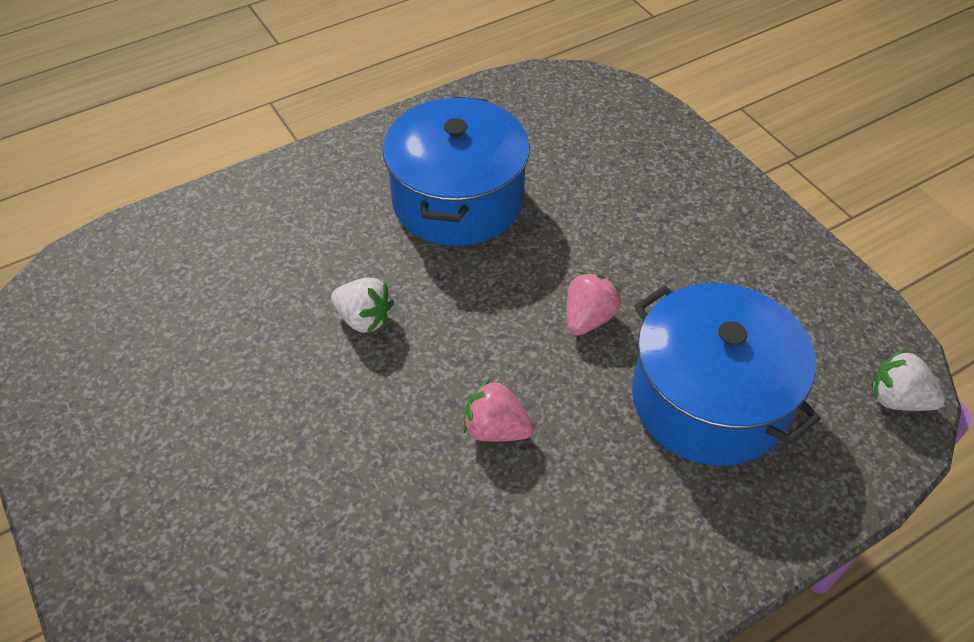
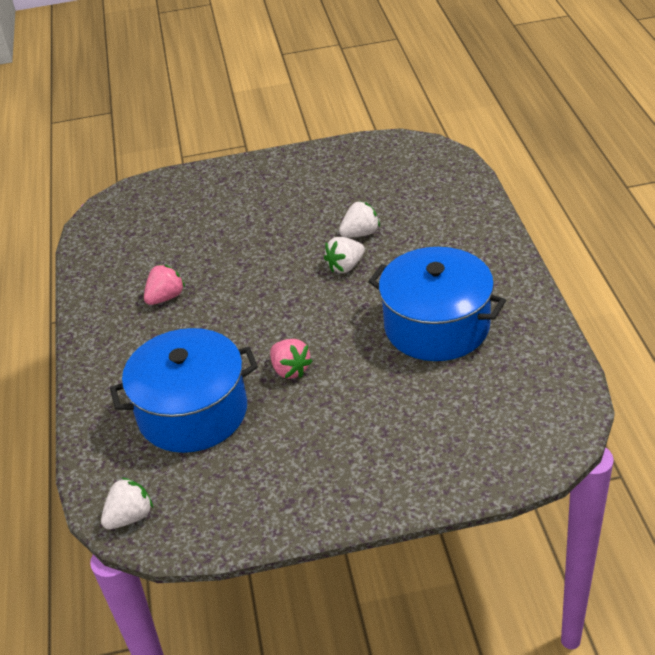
camera: 115 degrees right, 10 degrees down
pink strawberry [463,379,534,442] -> pink strawberry moved to [144,264,185,305]
none -> white strawberry [339,201,380,238]

